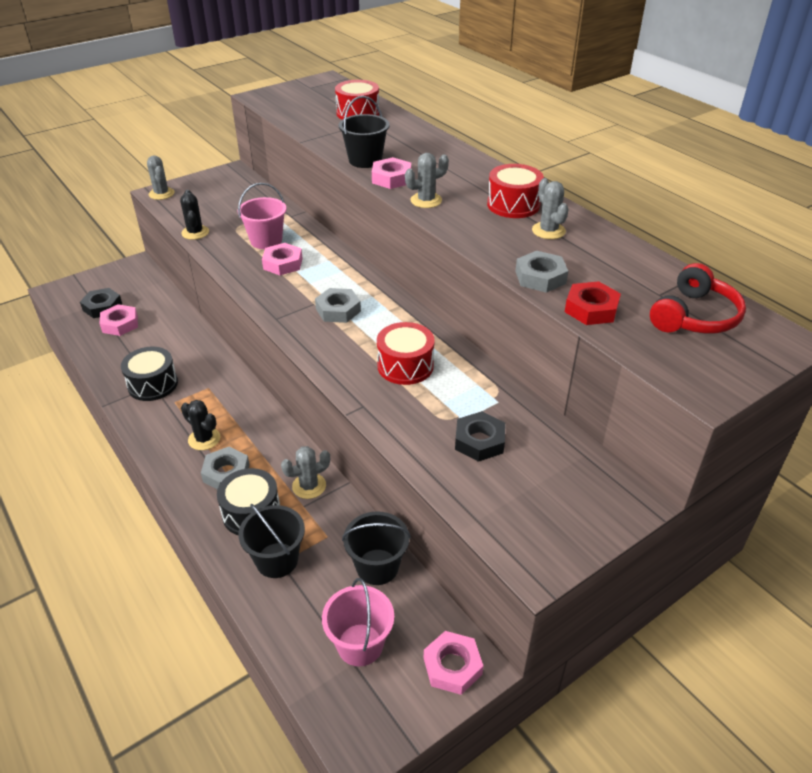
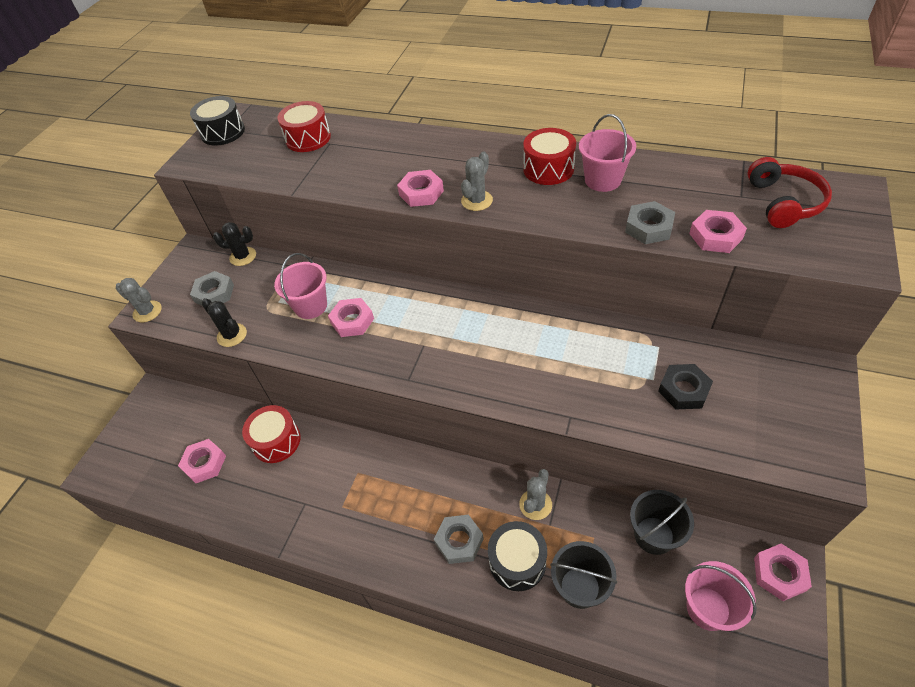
camera: 30 degrees left, 10 degrees up
black nut [80,288,122,318] -> none
black drum [121,347,178,401] -> black drum moved to [190,96,245,145]
black cactus [181,400,220,450] -> black cactus moved to [213,222,256,266]
grey nut [315,288,361,323] -> grey nut moved to [190,271,234,306]
black bucket [339,96,390,168] -> none
red drum [377,322,435,385] -> red drum moved to [242,405,301,463]
grey cactus [532,178,569,239] -> pink bucket [579,114,636,192]
red nut [565,281,621,325] -> pink nut [689,210,747,253]

